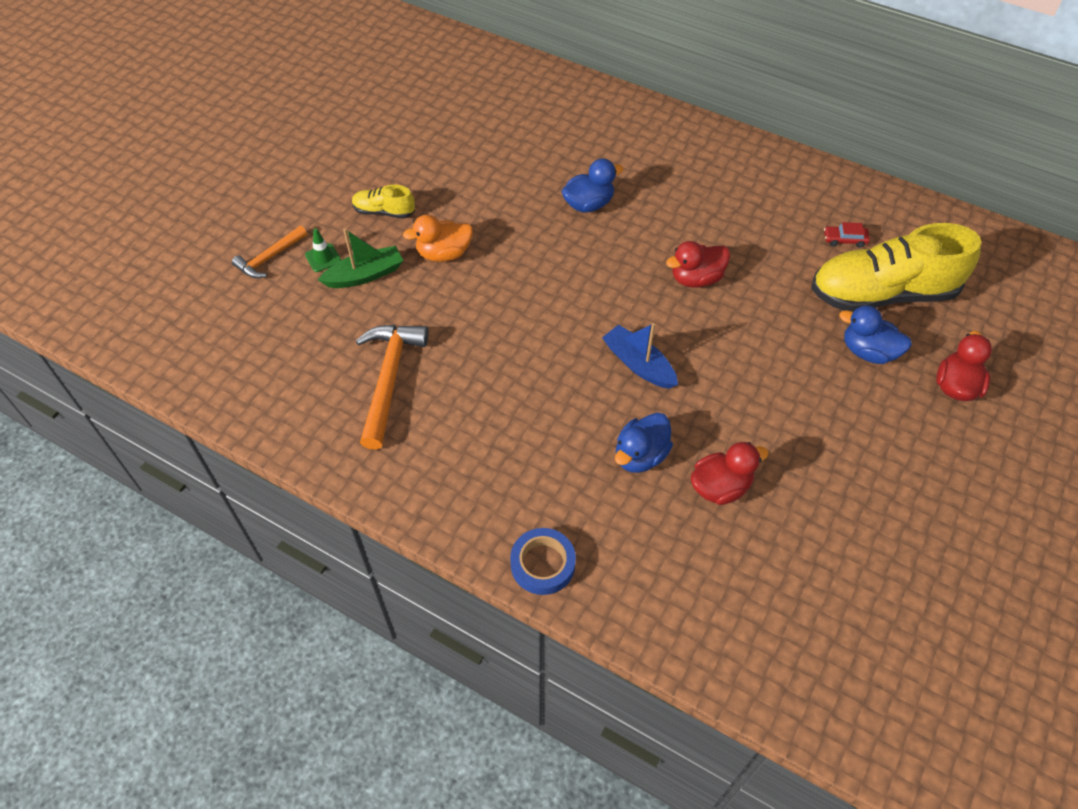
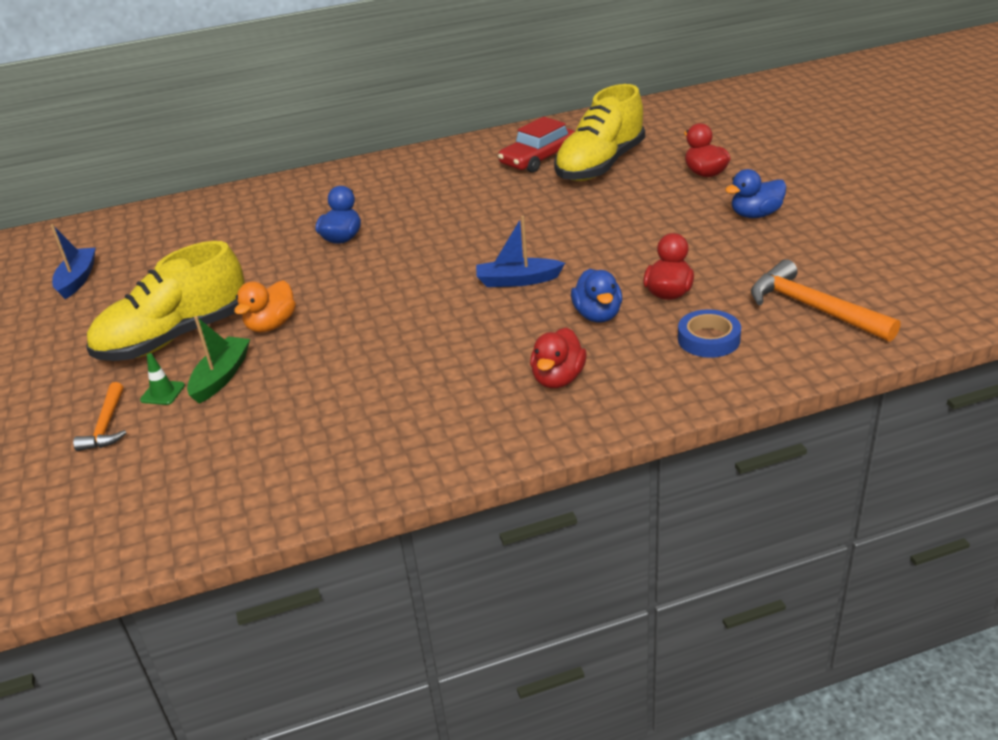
camera: 45 degrees left, 20 degrees down
yellow shoe [352,184,415,219] -> yellow shoe [86,241,245,361], size x2.22
orange hammer [356,325,428,450] -> orange hammer moved to [751,259,900,342]
blue tape [510,528,576,595] -> blue tape moved to [678,309,741,358]
red duck [666,241,730,288] -> red duck moved to [530,327,587,388]
red car [824,222,870,248] -> red car [498,117,575,173], size x2.20
blue duck [839,306,912,364] -> blue duck moved to [725,169,786,218]
none -> blue boat [50,224,96,299]

